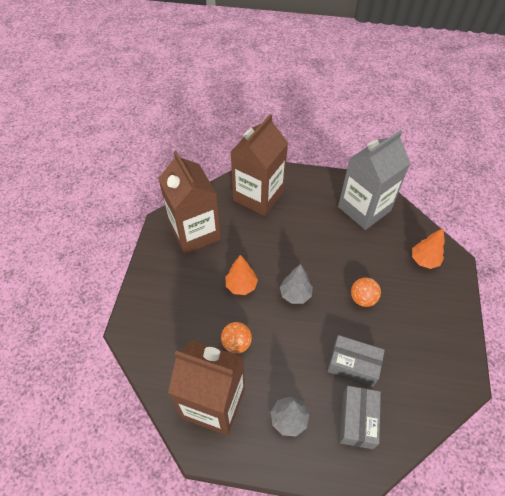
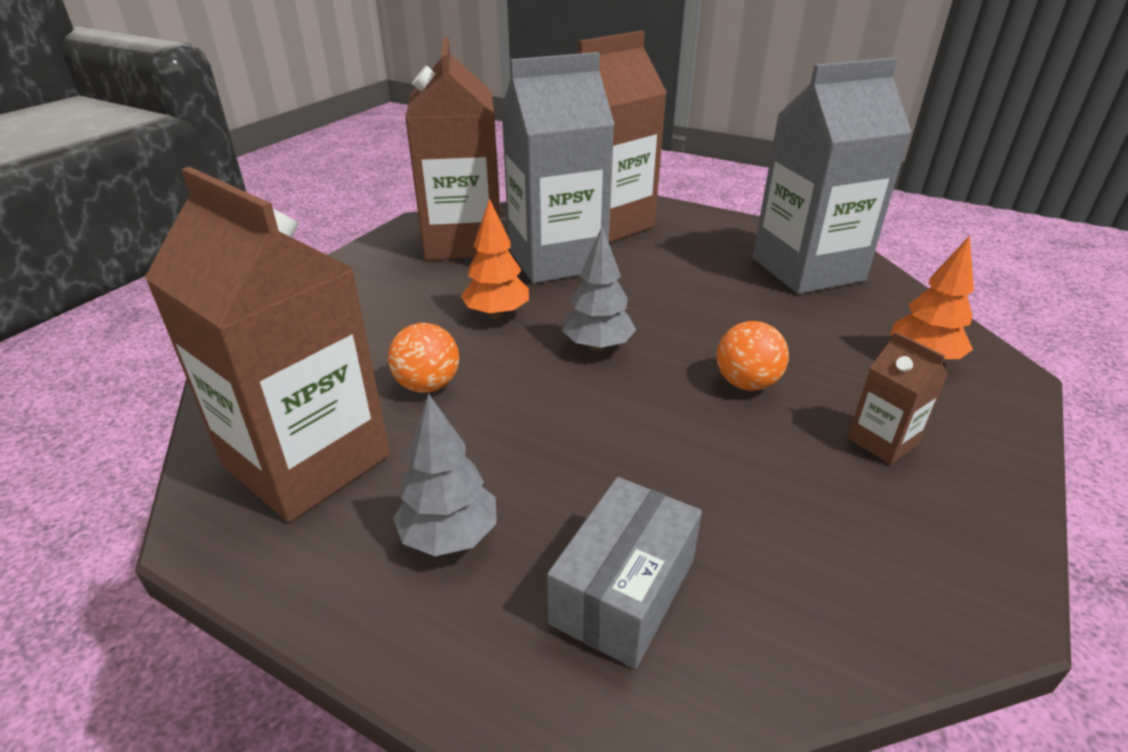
camera: 20 degrees right, 20 degrees down
grey box [327,335,385,387] -> none
none -> grey carton [501,52,615,283]
none -> brown carton [848,331,948,465]

